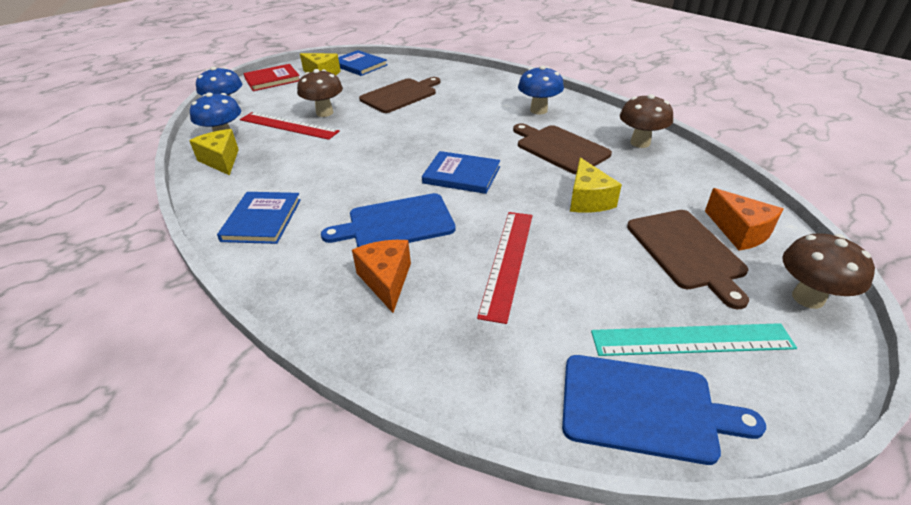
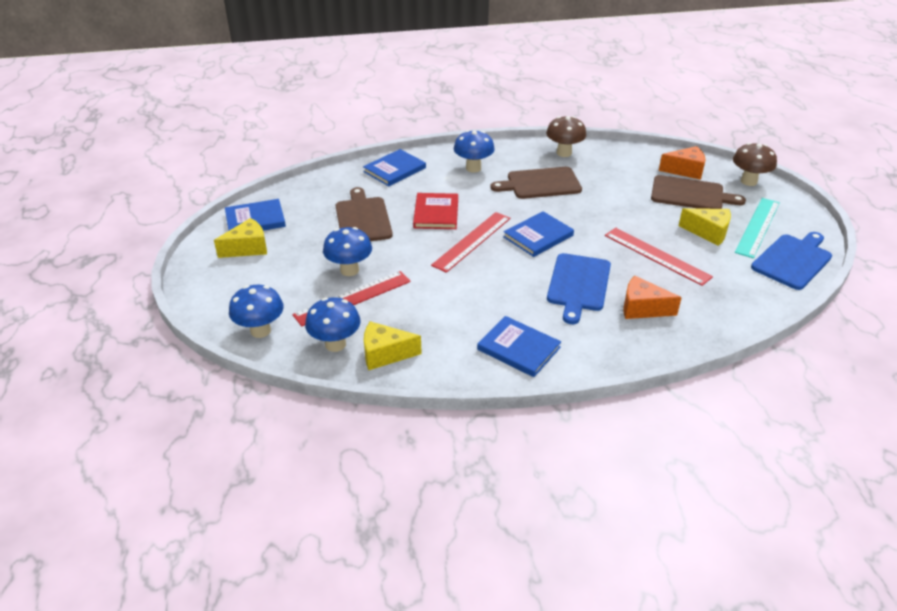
camera: 60 degrees left, 0 degrees up
red book [243,64,300,91] -> red book moved to [413,193,458,229]
brown mushroom [297,69,343,117] -> blue mushroom [323,227,372,276]
yellow cheese [570,158,622,213] -> yellow cheese moved to [679,208,731,246]
none -> blue book [363,149,426,186]
none -> red ruler [431,212,511,273]

